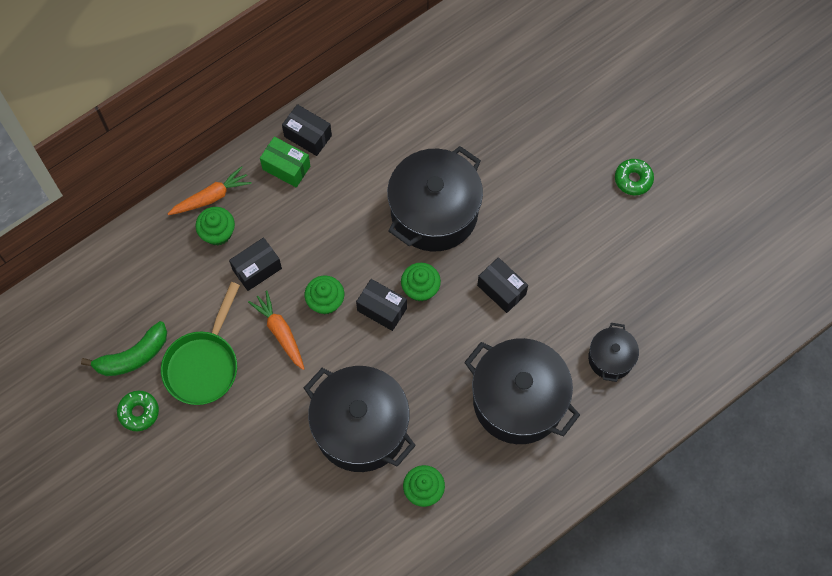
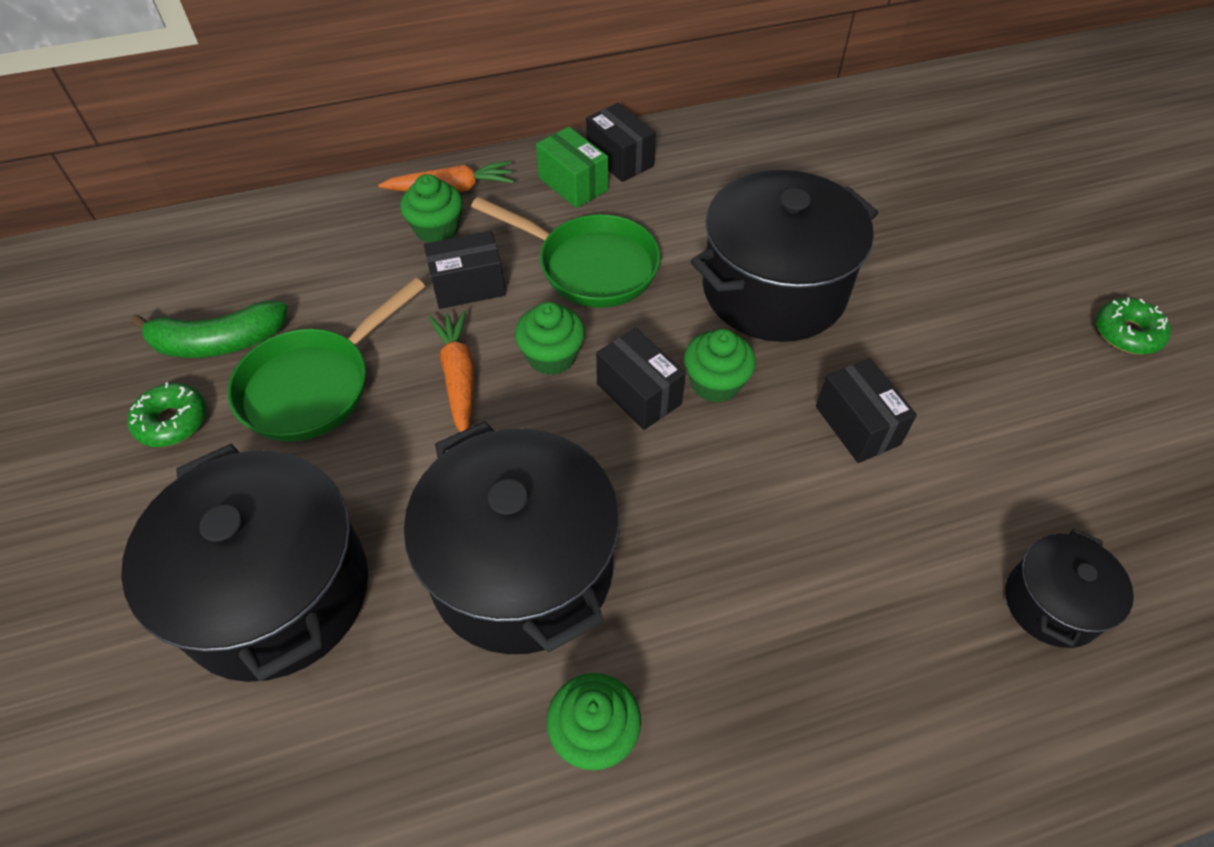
camera: 20 degrees right, 15 degrees down
black pot [464,338,580,444] -> black pot moved to [121,444,368,682]
none -> green pan [471,197,661,308]

